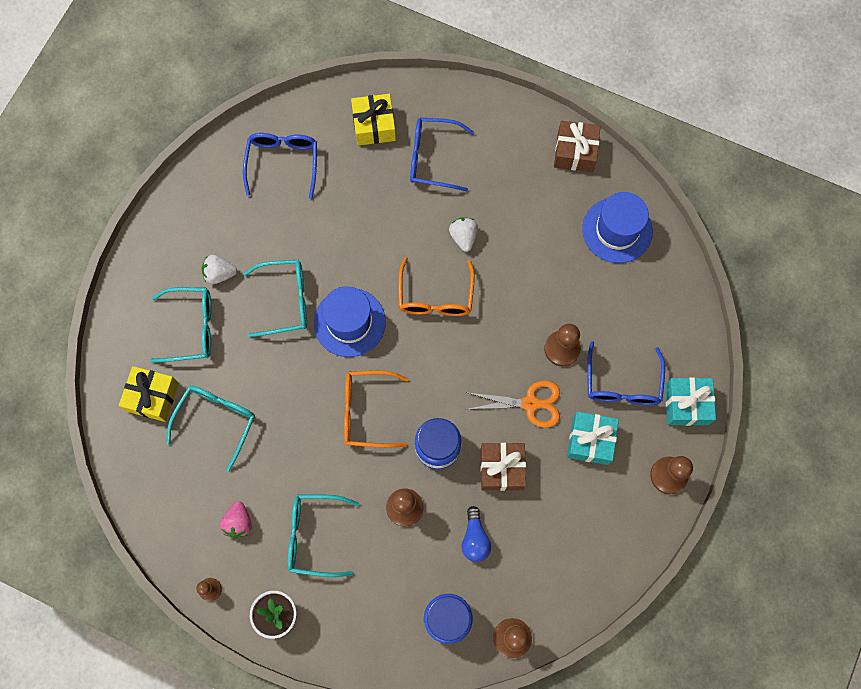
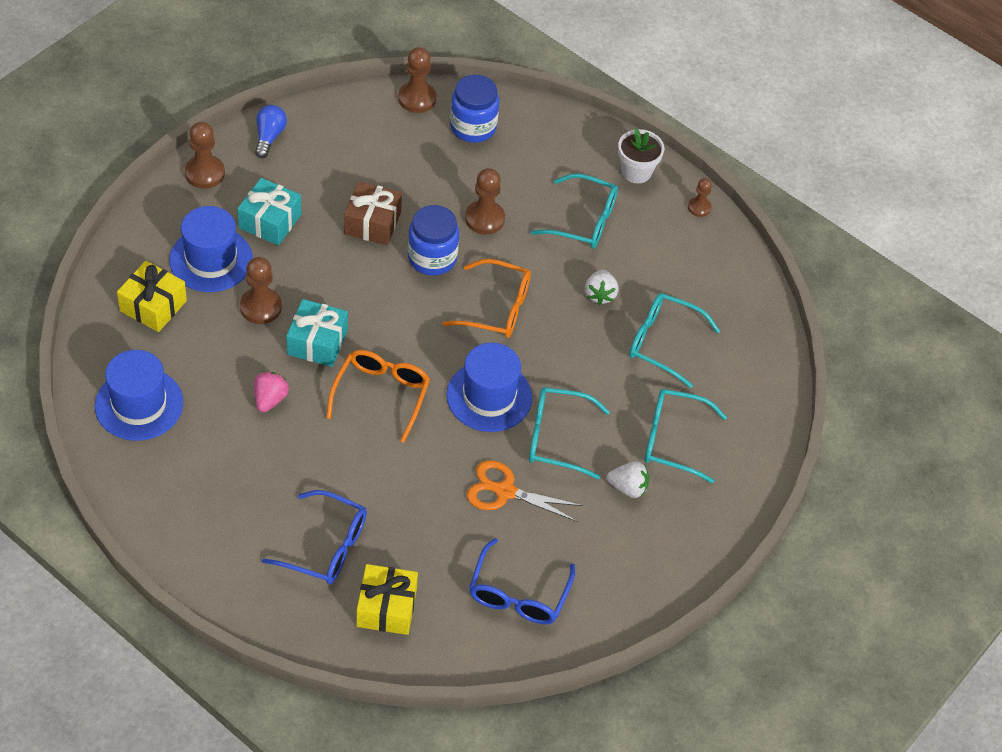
camera: 170 degrees left, 20 degrees down
yellow gift [119,366,179,422] -> yellow gift moved to [117,261,187,332]
turquoise glasses [167,386,255,472] -> turquoise glasses turned 75 degrees clockwise [629,293,720,388]
pink strawberry [220,501,252,538] -> pink strawberry moved to [254,371,289,412]
white strawberry [449,217,478,252] -> white strawberry moved to [585,270,619,305]
blue light bulb [462,506,491,562] -> blue light bulb moved to [255,105,287,158]
orange scissors [465,380,560,428] -> orange scissors moved to [467,460,583,522]
brown gift [554,121,601,172] -> none
blue glasses [587,341,665,405] -> blue hat [169,206,253,292]
turquoise gift [665,377,716,426] -> turquoise gift moved to [286,299,348,367]

